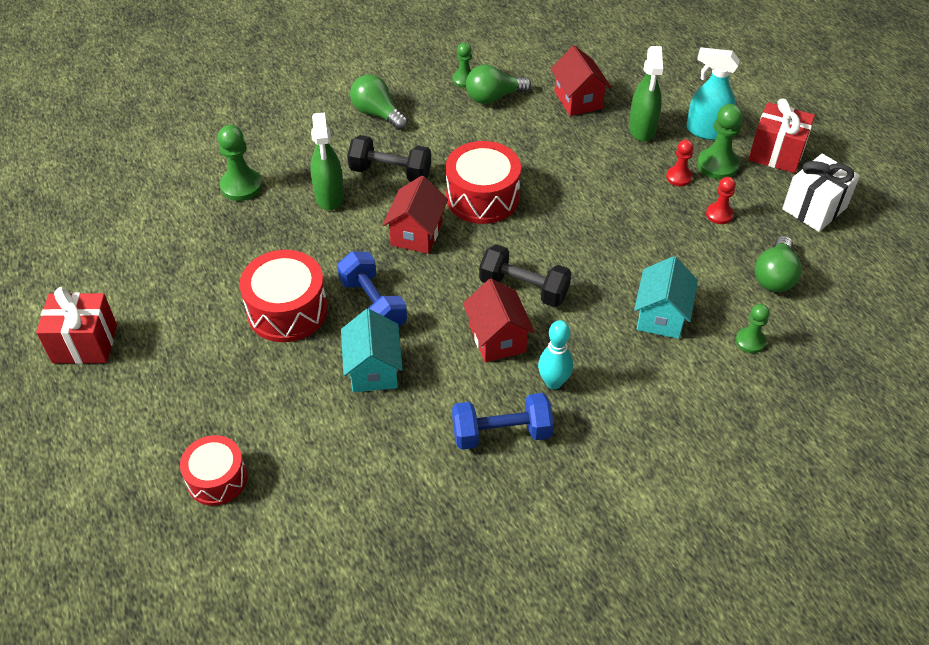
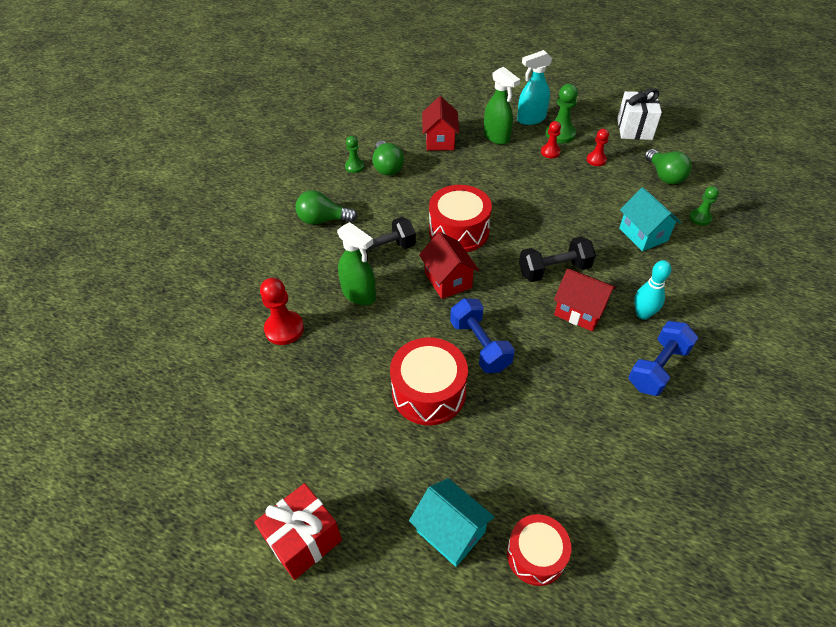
camera: 40 degrees left, 0 degrees up
green pawn [218,125,262,201] -> red pawn [260,278,304,345]
blue dumbbell [337,251,407,327] -> blue dumbbell turned 45 degrees clockwise [450,298,515,373]
turquoise house [341,309,403,392] -> turquoise house moved to [409,478,495,567]
green light bulb [466,65,531,104] -> green light bulb turned 45 degrees counterclockwise [373,140,404,176]
red house [551,45,611,116] -> red house turned 60 degrees clockwise [422,96,459,151]
red gift [748,99,815,173] -> none

